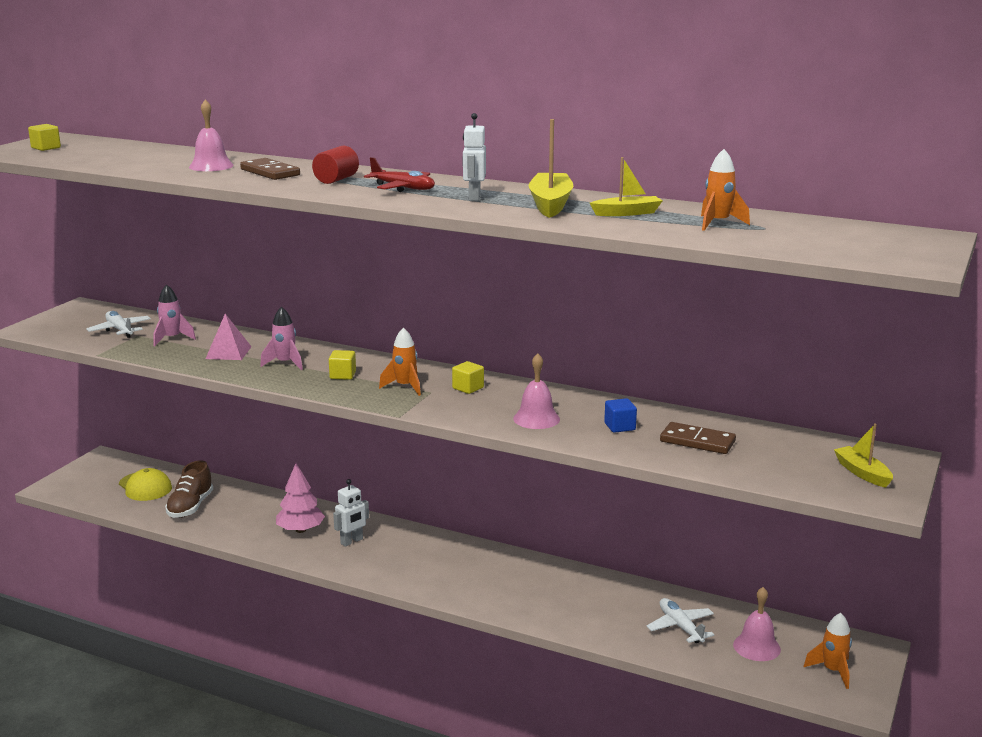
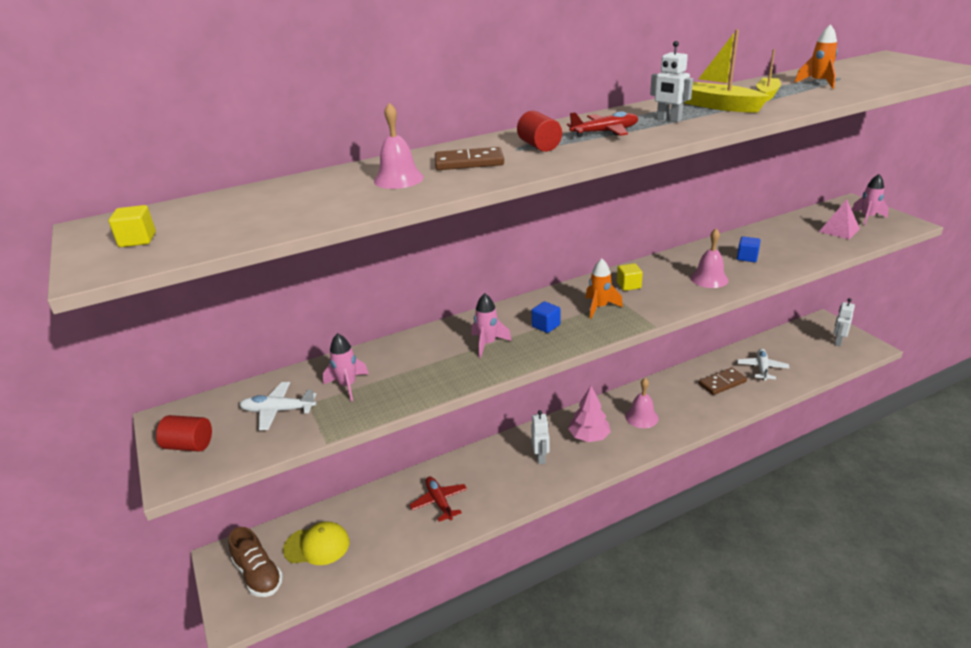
camera: 50 degrees left, 10 degrees up
brown shoe [165,460,213,518] -> brown shoe moved to [228,527,283,597]
pink pyramid [206,314,252,360] -> pink pyramid moved to [819,199,860,239]
pink tree [276,463,325,533] -> pink tree moved to [568,386,611,442]
yellow cube [329,350,356,380] -> blue cube [532,301,560,333]
white plane [647,598,714,643] -> white plane turned 90 degrees clockwise [737,349,789,381]
brown domino [660,422,736,454] -> brown domino moved to [699,368,747,395]
pink bell [733,587,781,661] -> pink bell moved to [625,378,659,428]
orange rocket [804,613,852,689] -> white robot [833,298,855,346]
yellow boat [834,423,893,488] -> pink rocket [852,174,889,225]
none -> red cylinder [156,415,212,452]
none -> red plane [409,476,467,522]

